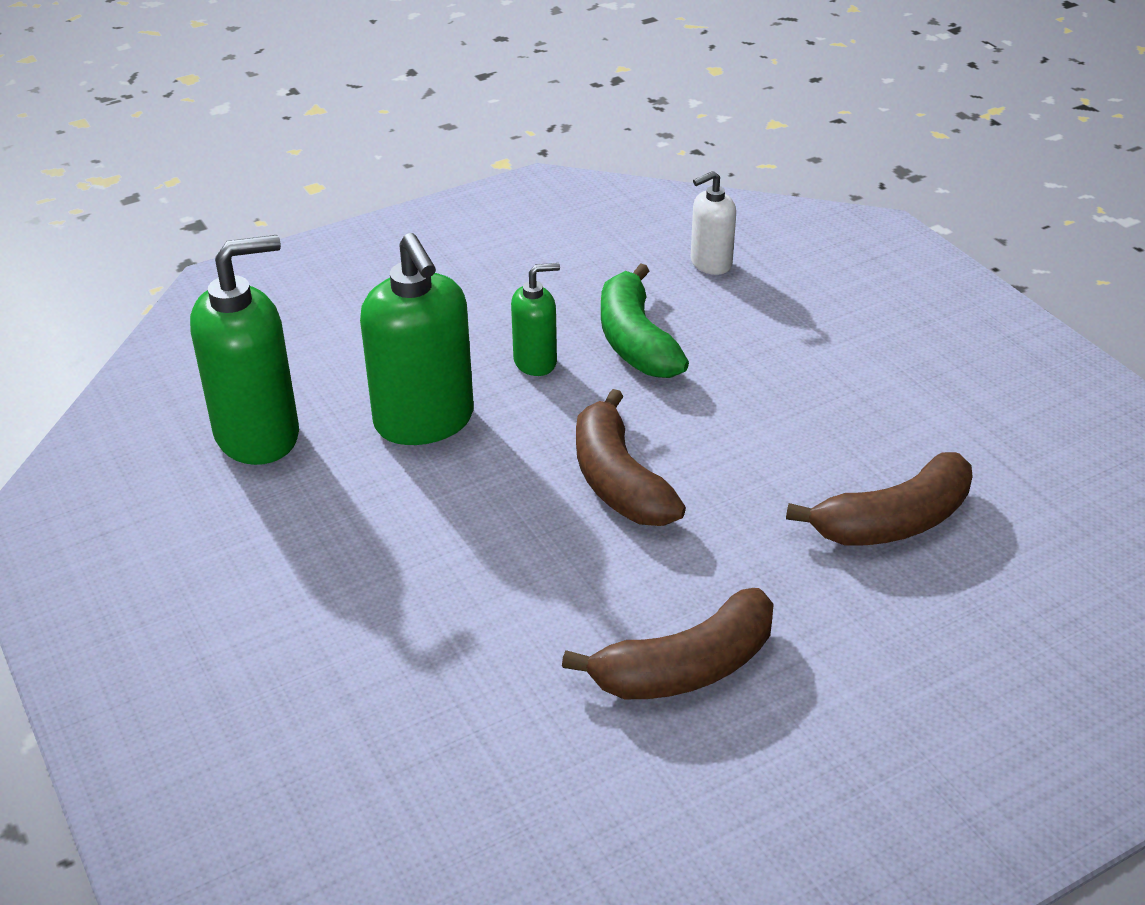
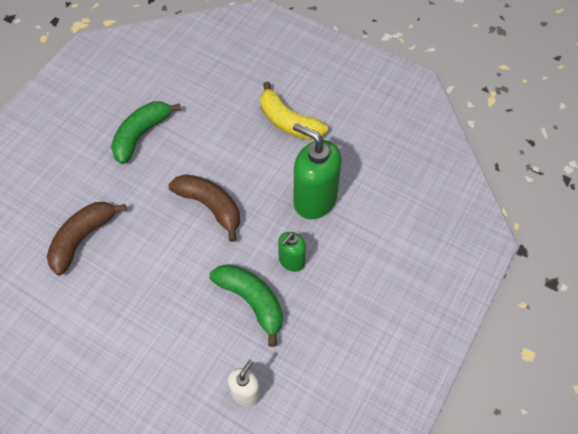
camera: 150 degrees right, 20 degrees up
green soap dispenser [190,235,299,465] -> none
brown banana [562,588,774,699] -> green banana [111,102,181,164]
none -> yellow banana [260,82,328,140]

